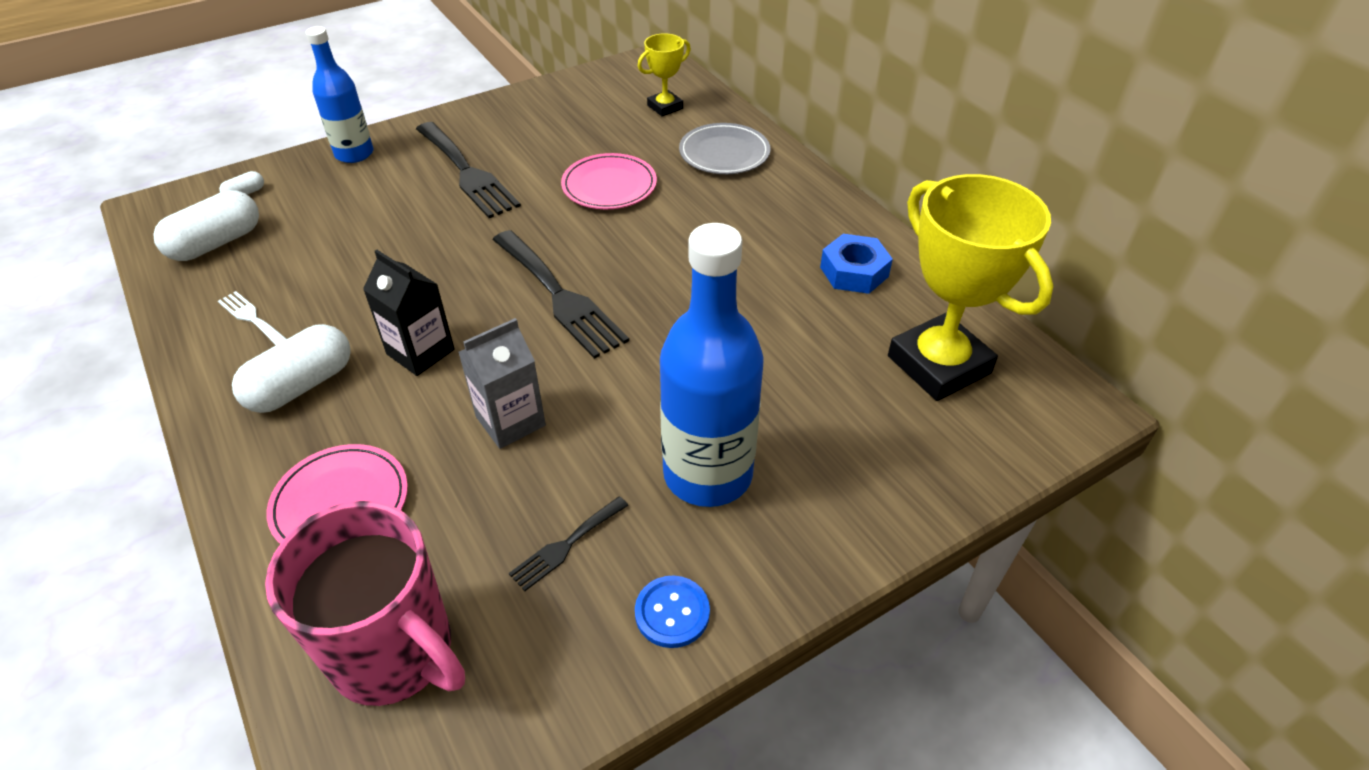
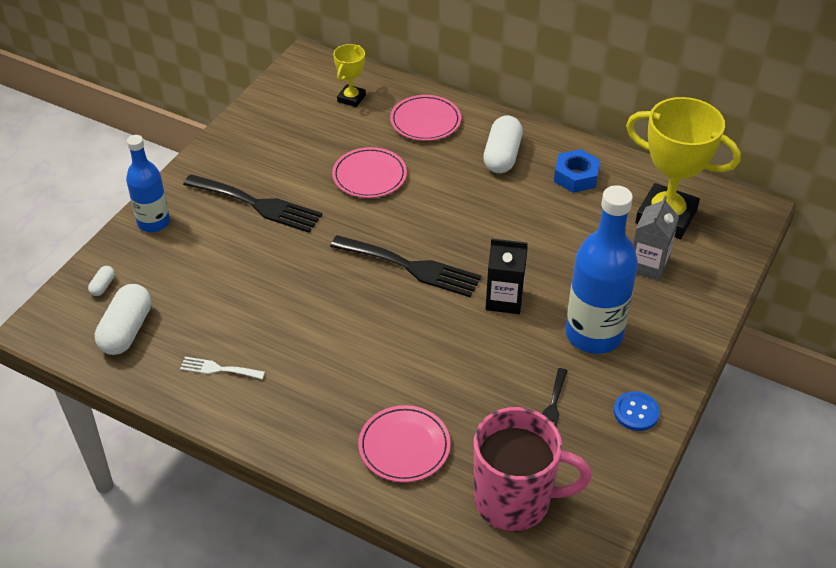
camera: 30 degrees left, 0 degrees up
white capsule [232,324,351,413] -> white capsule moved to [483,116,523,173]
black carton [363,250,455,376] -> black carton moved to [486,238,528,314]
grey carton [458,318,546,449] -> grey carton moved to [633,196,679,281]
grey plate [679,123,770,174] -> pink plate [390,95,461,141]

